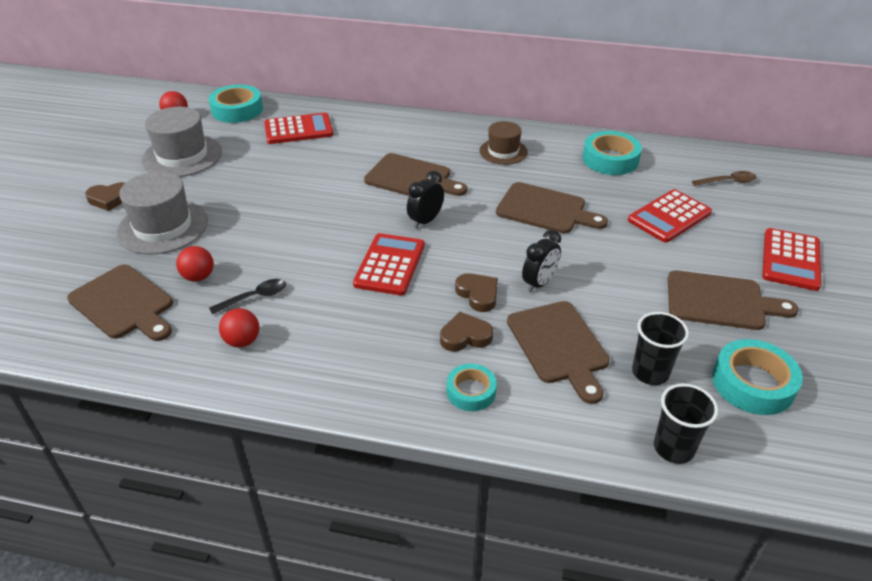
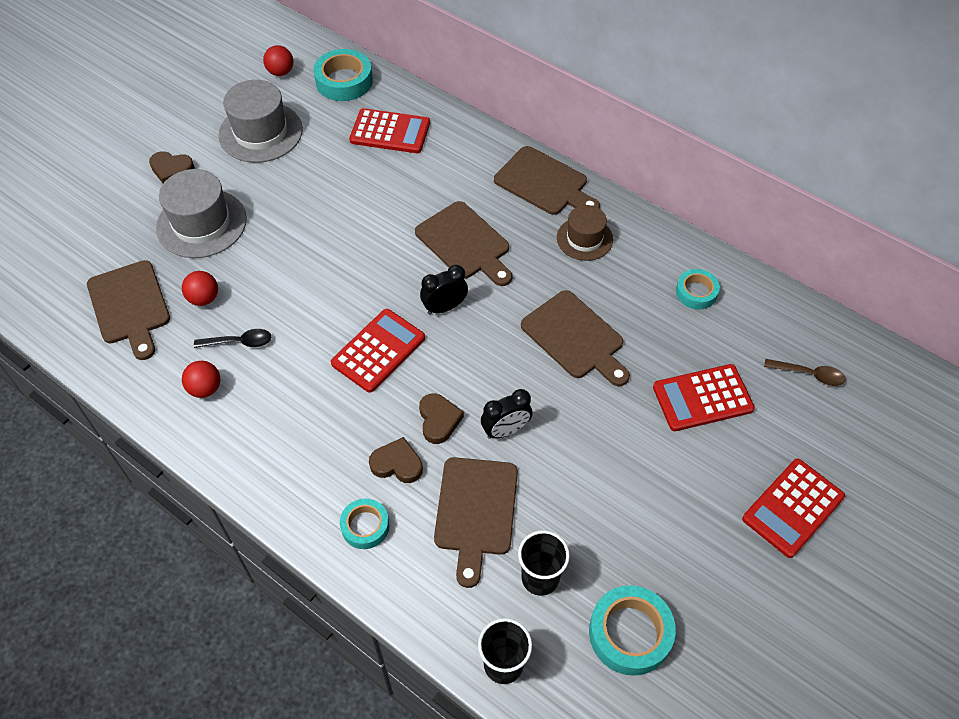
camera: 25 degrees right, 15 degrees up
turquoise tape [582,131,642,175] -> turquoise tape [676,269,720,310], size x0.62
brown cutting board [668,270,799,330] -> brown cutting board moved to [494,146,600,215]

